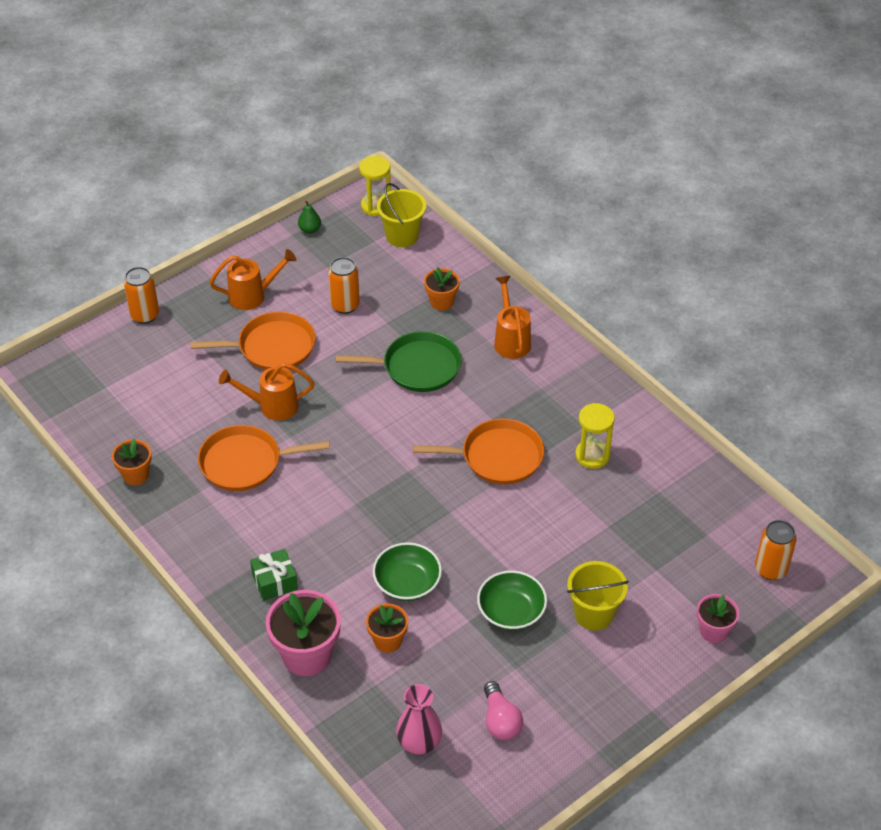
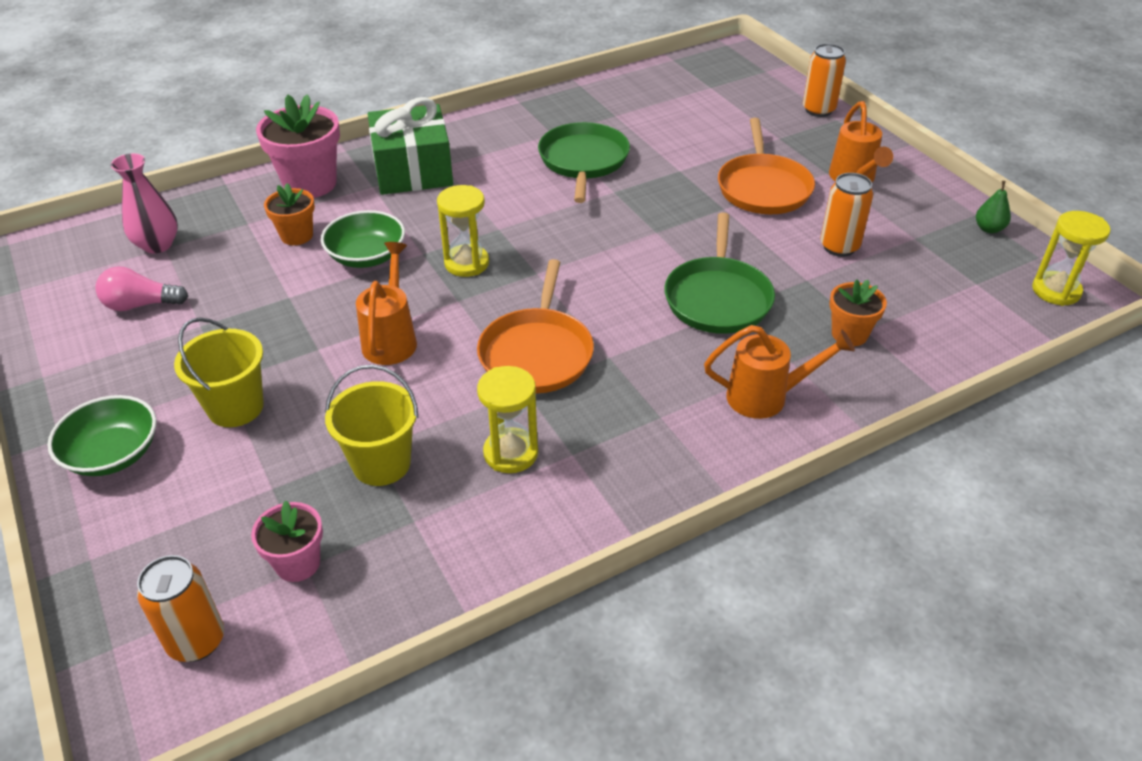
camera: 100 degrees right, 5 degrees down
orange flower pot [112,439,152,485] -> none
orange pan [198,425,330,491] -> green pan [538,122,630,203]
orange watering can [219,363,314,421] -> orange watering can moved to [356,242,417,365]
green gift [250,549,298,601] -> green gift [368,97,453,195], size x1.85
yellow bucket [377,183,426,247] -> yellow bucket moved to [325,365,418,486]
green bowl [477,570,547,630] -> green bowl moved to [47,395,156,476]
pink flower pot [697,594,739,643] -> pink flower pot moved to [251,501,323,582]
none -> yellow hourglass [437,185,489,277]

